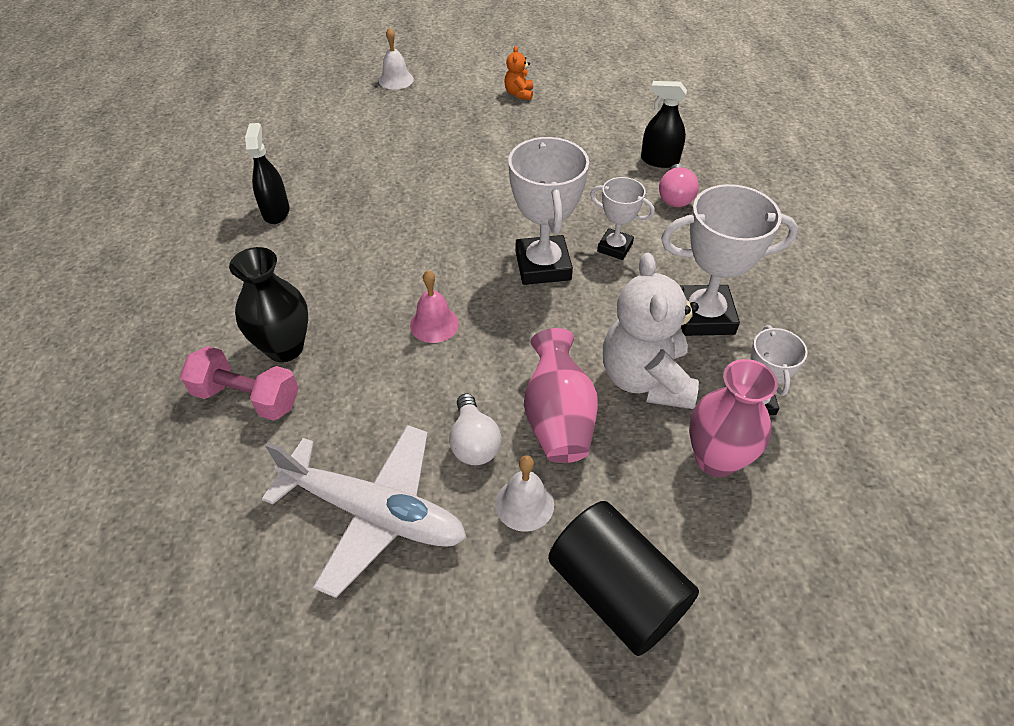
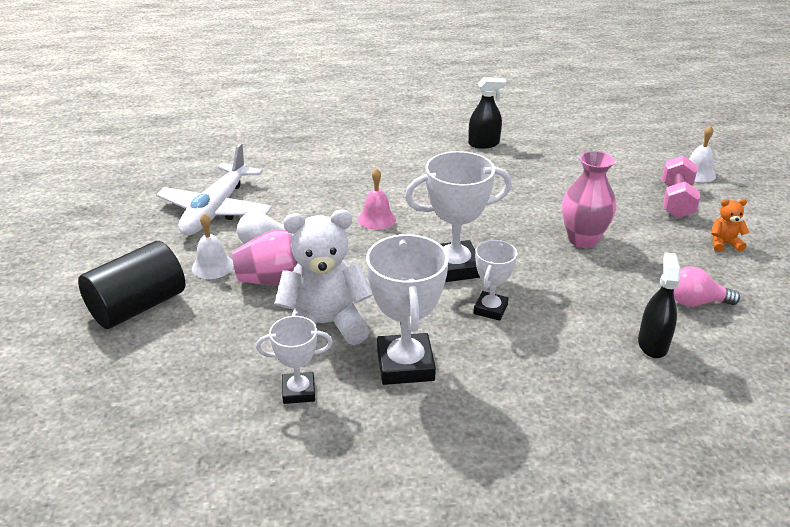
camera: 85 degrees right, 15 degrees down
pink dumbbell [180,346,299,421] -> pink dumbbell moved to [662,156,700,218]
black vase [229,247,308,362] -> none
pink light bulb [659,164,699,207] -> pink light bulb moved to [674,266,740,307]
pink vase [689,359,778,477] -> pink vase moved to [562,151,616,248]

